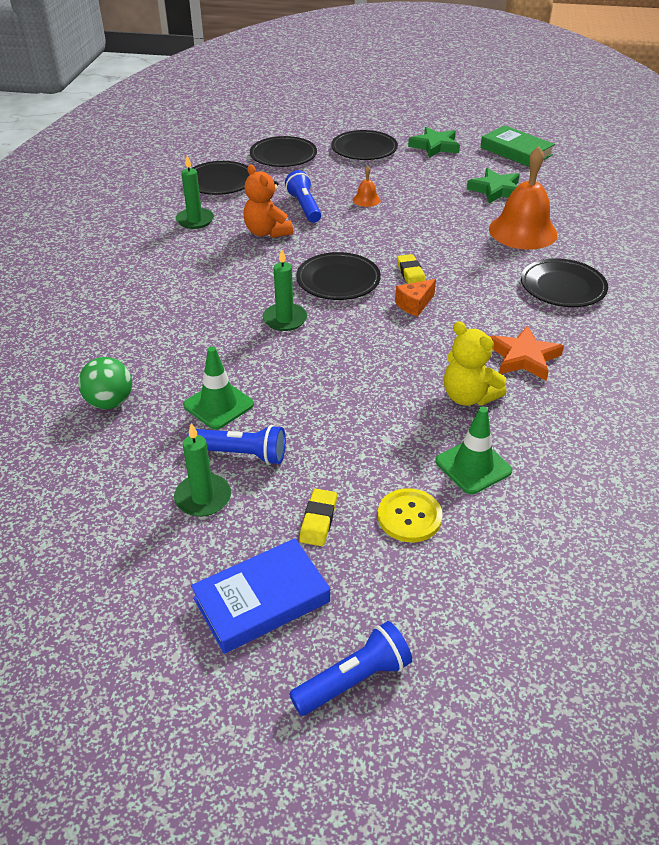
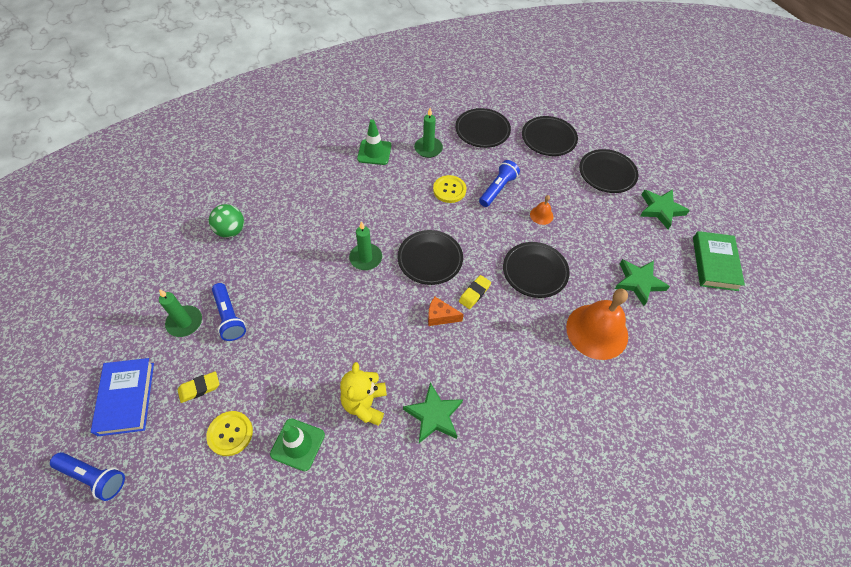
camera: 50 degrees right, 15 degrees up
green traffic cone [183,346,254,430] -> green traffic cone moved to [357,119,391,165]
blue book [191,538,330,654] -> blue book turned 60 degrees clockwise [91,358,154,436]
orange teddy bear [243,164,293,238] -> yellow button [433,175,466,203]
orange star [490,325,564,381] -> green star [403,382,463,443]
black plate [521,258,608,307] -> black plate moved to [503,242,570,298]

